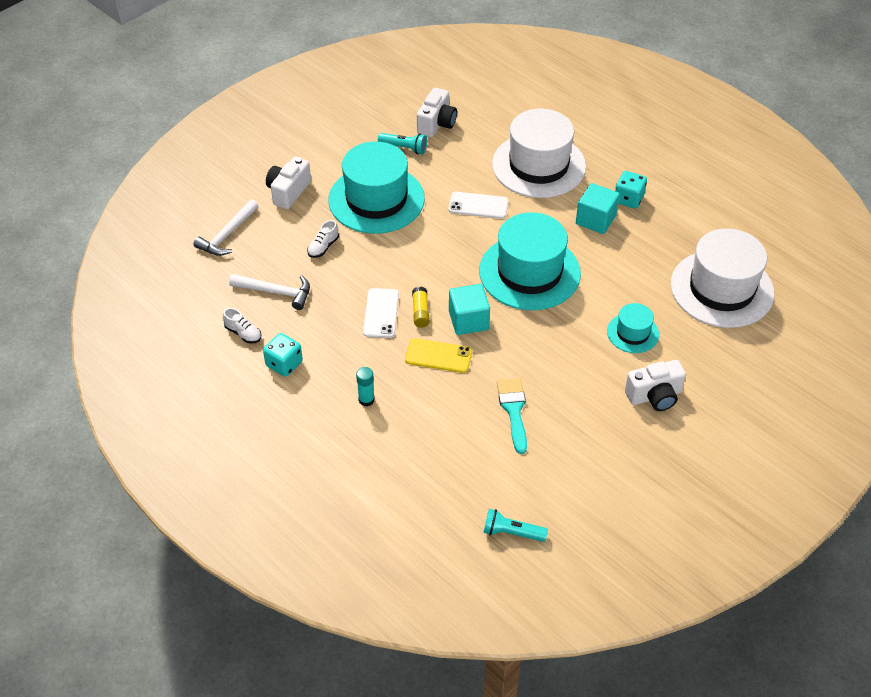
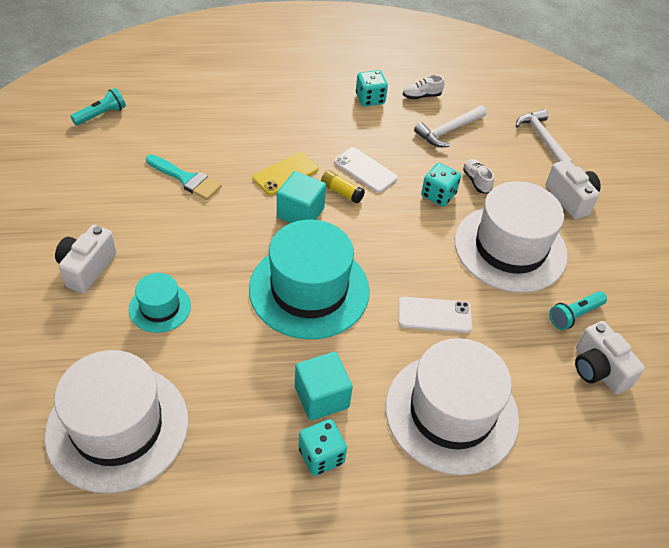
camera: 125 degrees right, 0 degrees up
turquoise hat [328,142,425,234] -> white hat [455,181,568,293]
turquoise glue stick [356,367,375,406] -> none
white phone [449,192,509,219] -> white phone turned 45 degrees clockwise [398,297,472,333]
none -> turquoise dice [421,163,461,207]

